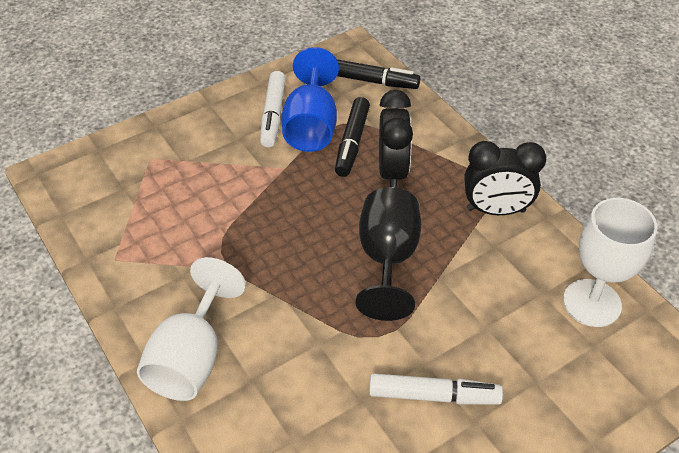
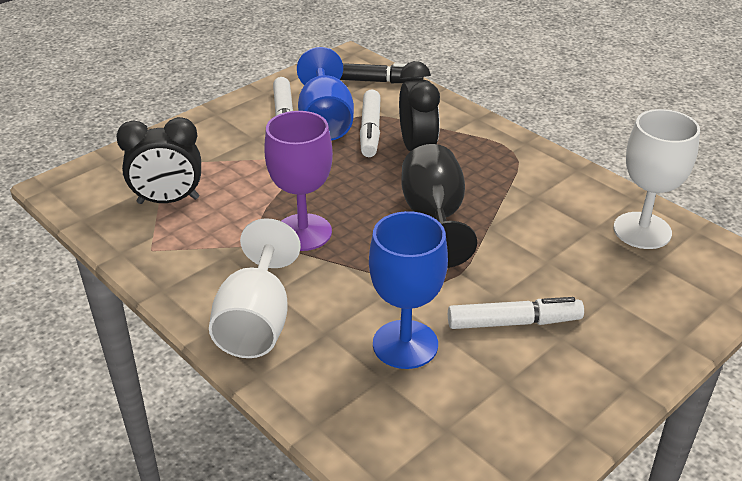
camera: 10 degrees left, 10 degrees down
black marker [335,97,370,177] -> white marker [360,90,381,157]
black clock [464,141,546,215] -> black clock moved to [116,117,201,204]
none -> purple goblet [264,111,333,251]
none -> blue goblet [369,211,448,369]

